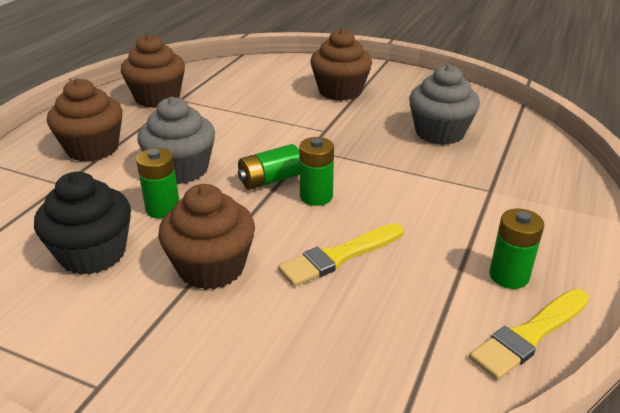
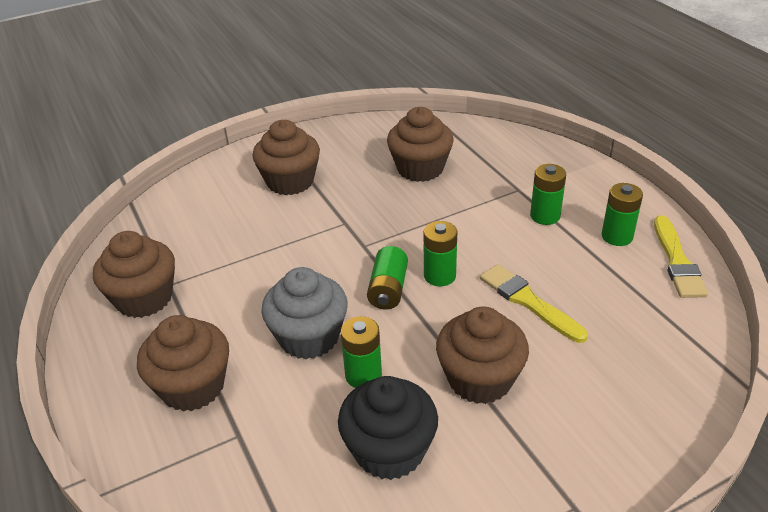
camera: 50 degrees left, 5 degrees up
yellow brush [278,223,404,287] -> yellow brush turned 135 degrees clockwise [480,264,588,343]
grey cupcake [409,65,480,145] -> brown cupcake [387,107,453,182]
none -> green battery [530,164,566,225]

